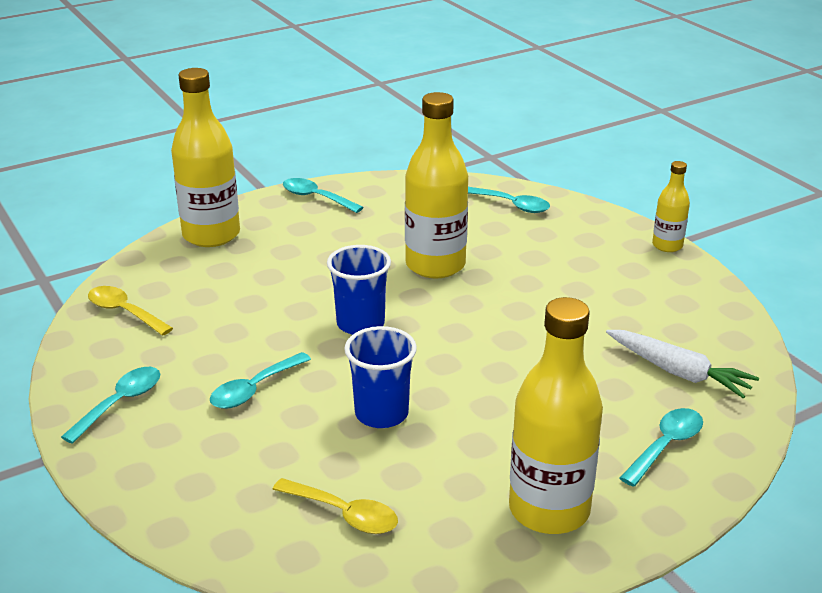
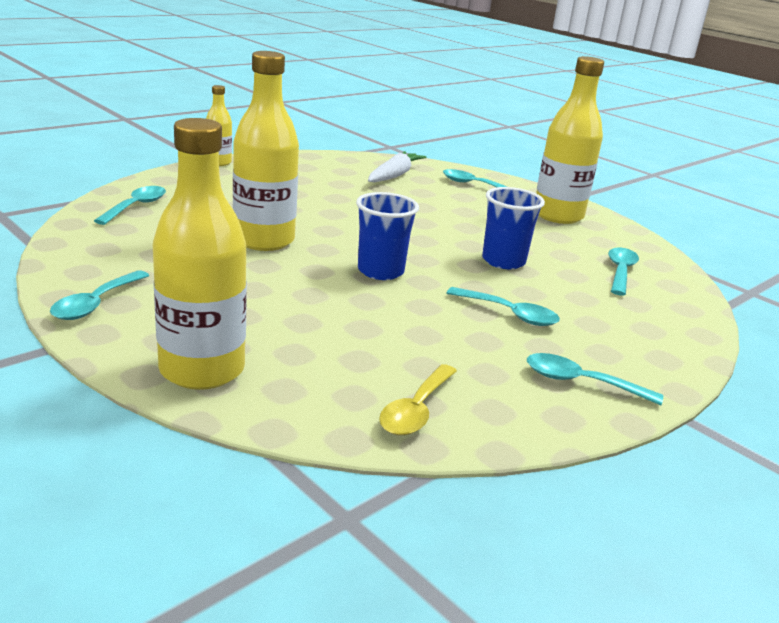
camera: 105 degrees left, 5 degrees down
yellow spoon [272,478,398,534] -> turquoise spoon [608,247,639,295]

